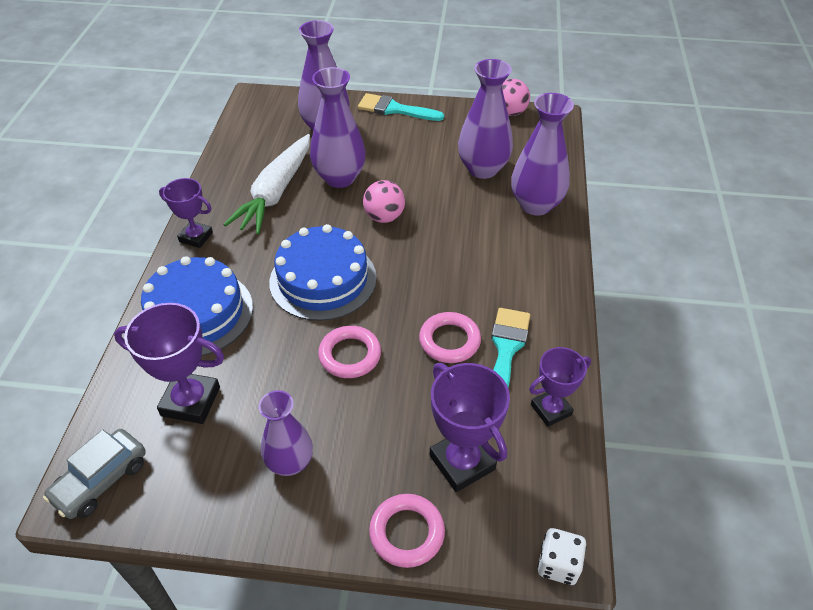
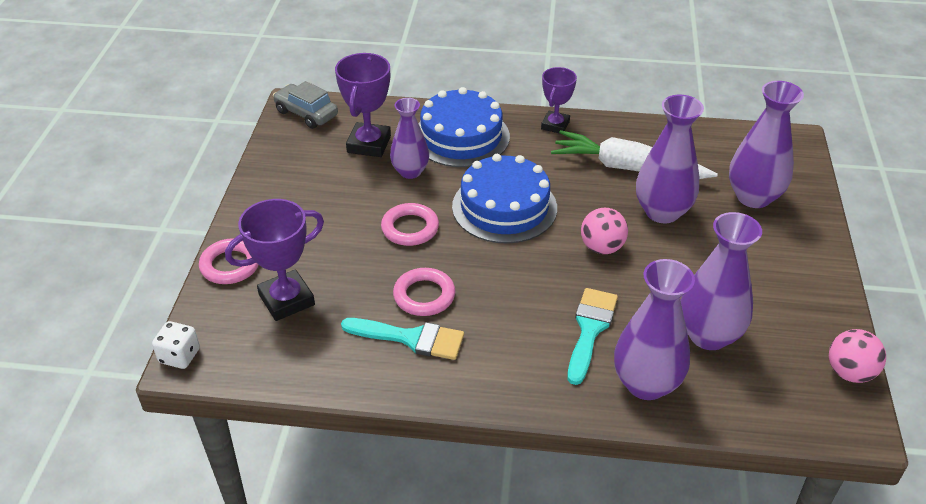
camera: 90 degrees right, 5 degrees down
purple vase [259,390,313,476] -> purple vase moved to [390,98,429,179]
turquoise brush [358,93,444,121] -> turquoise brush moved to [567,288,618,385]
purple trophy [529,347,591,427] -> none

